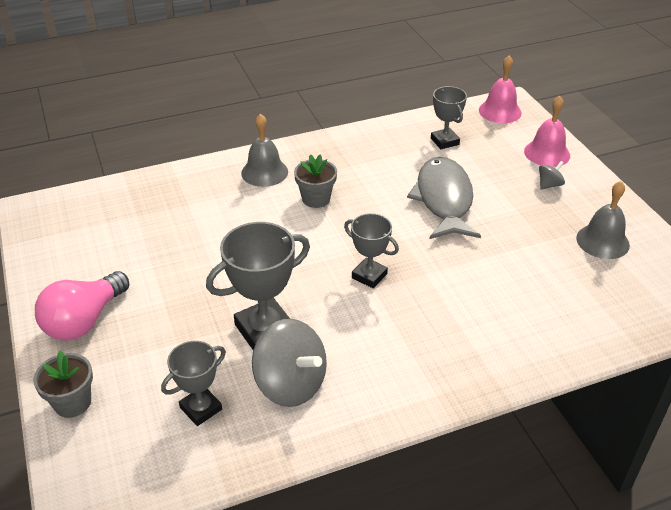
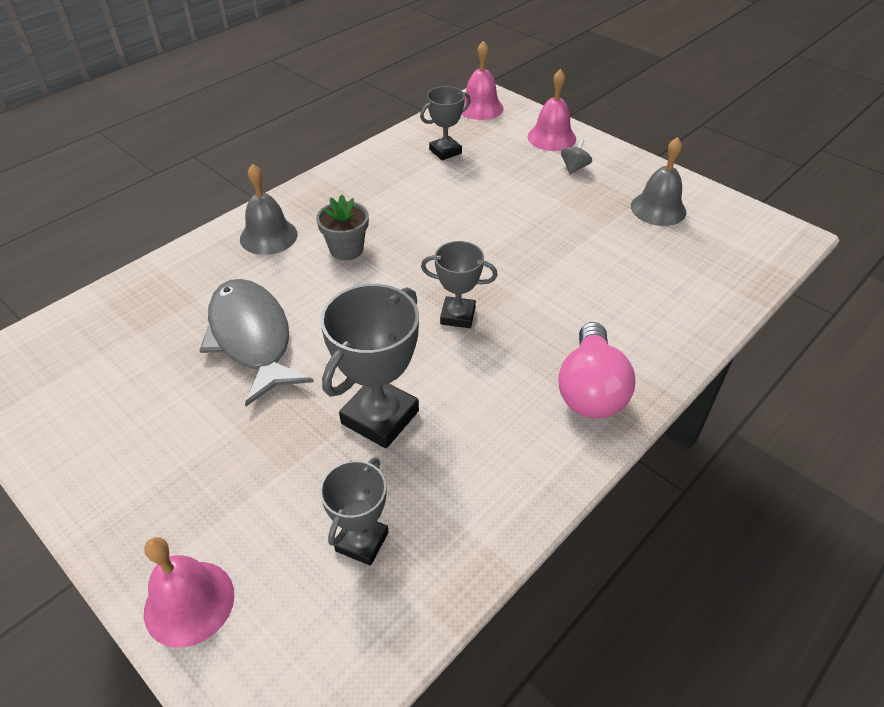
camera: 25 degrees left, 5 degrees up
grey flower pot [33,351,93,418] -> pink bell [144,537,234,648]
pink light bulb [35,271,130,341] -> pink light bulb moved to [558,322,635,419]
grey spinning top [252,319,327,407] -> none
grey fish [407,157,481,239] -> grey fish moved to [199,279,314,406]
grey trophy [431,86,467,149] -> grey trophy turned 75 degrees counterclockwise [420,86,471,161]

